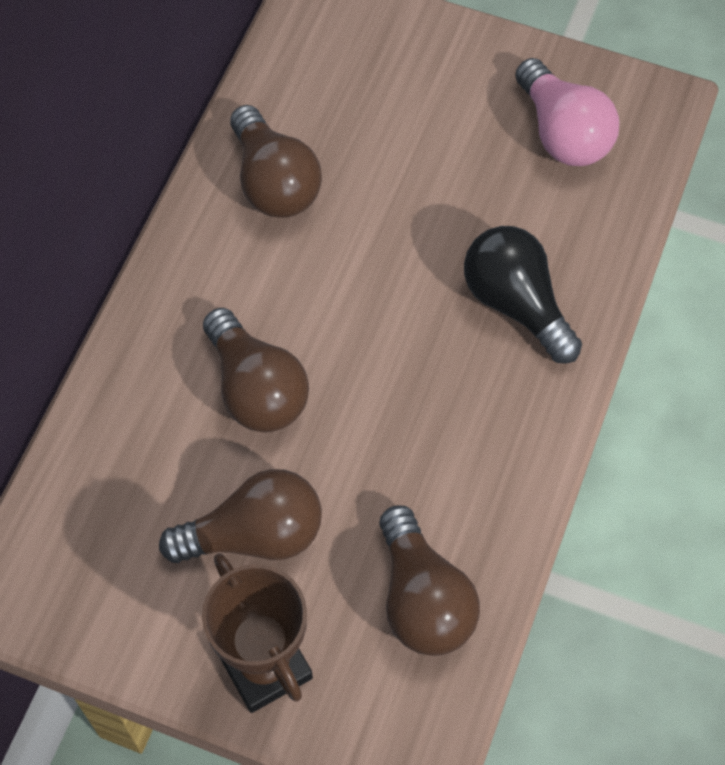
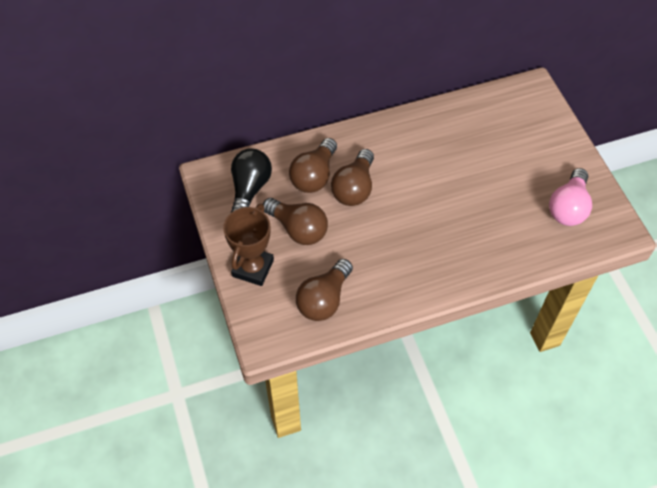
camera: 50 degrees right, 5 degrees down
brown light bulb [230,105,322,218] -> brown light bulb moved to [289,138,337,193]
black light bulb [464,226,582,364] -> black light bulb moved to [231,148,272,212]

